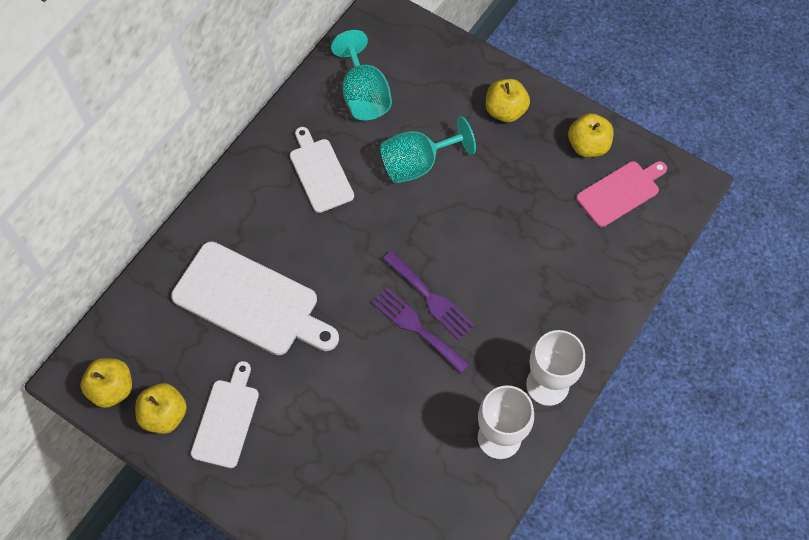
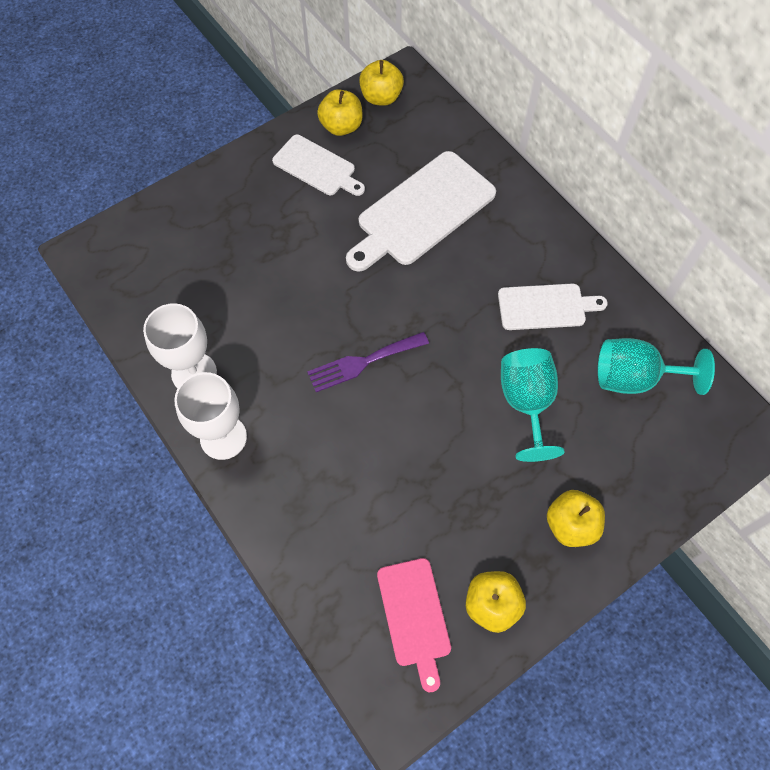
camera: 110 degrees right, 0 degrees up
purple fork [372,287,470,373] -> none

